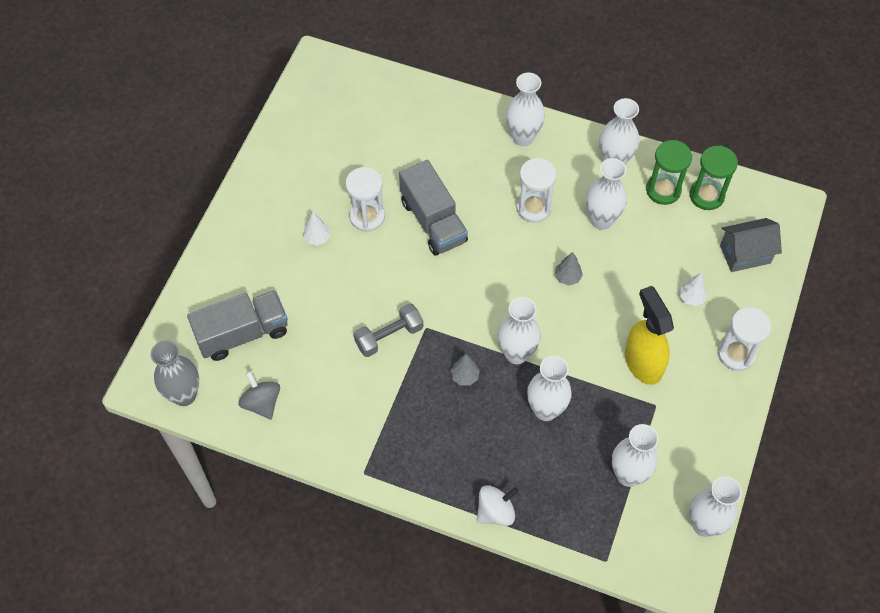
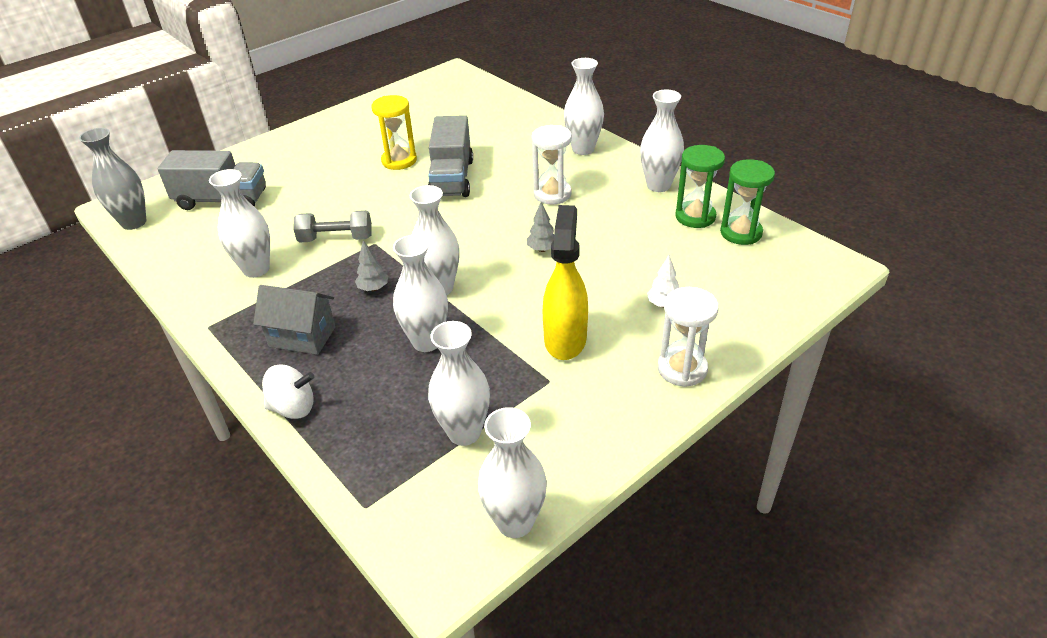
camera: 30 degrees right, 20 degrees down
grey spinning top [239,371,280,420] -> none
white tree [303,212,331,246] -> none
white hourglass [345,167,385,232] -> yellow hourglass [372,95,417,170]
white vase [586,158,627,230] -> white vase moved to [209,169,270,278]
grey house [720,218,782,272] -> grey house moved to [253,285,336,355]

